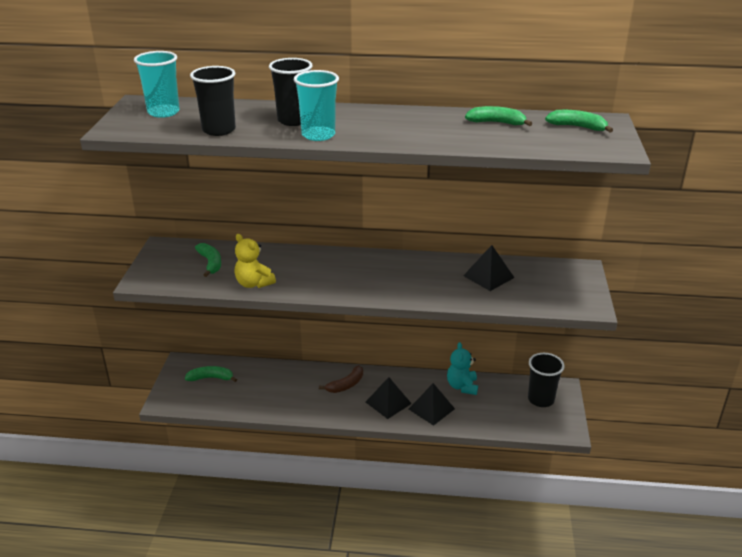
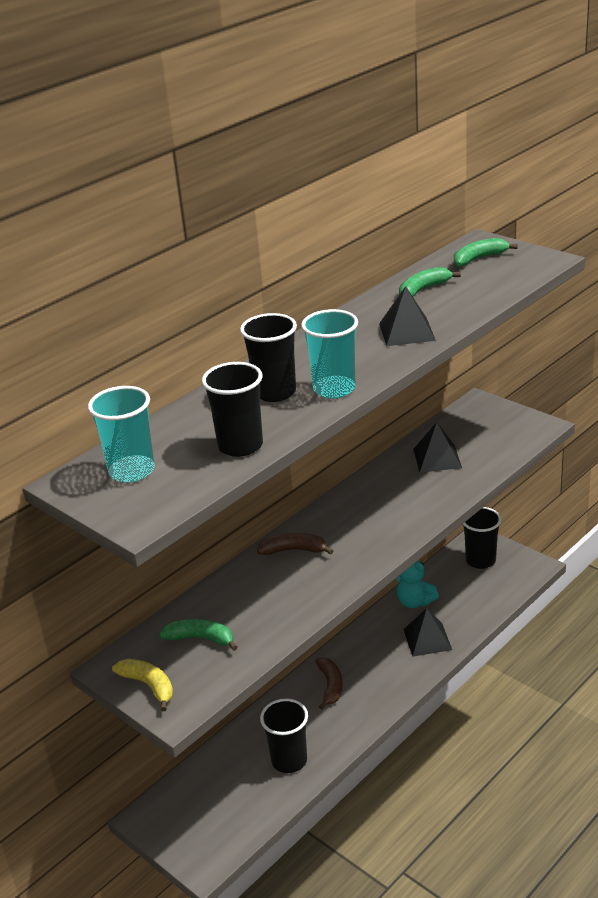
camera: 50 degrees left, 0 degrees up
green banana [185,366,237,382] -> none
yellow teddy bear [234,234,276,288] -> none
black pyramid [366,377,412,419] -> black pyramid moved to [379,286,436,346]
none -> yellow banana [112,659,173,711]
none -> brown banana [257,533,333,555]
none -> black cup [260,698,308,773]

